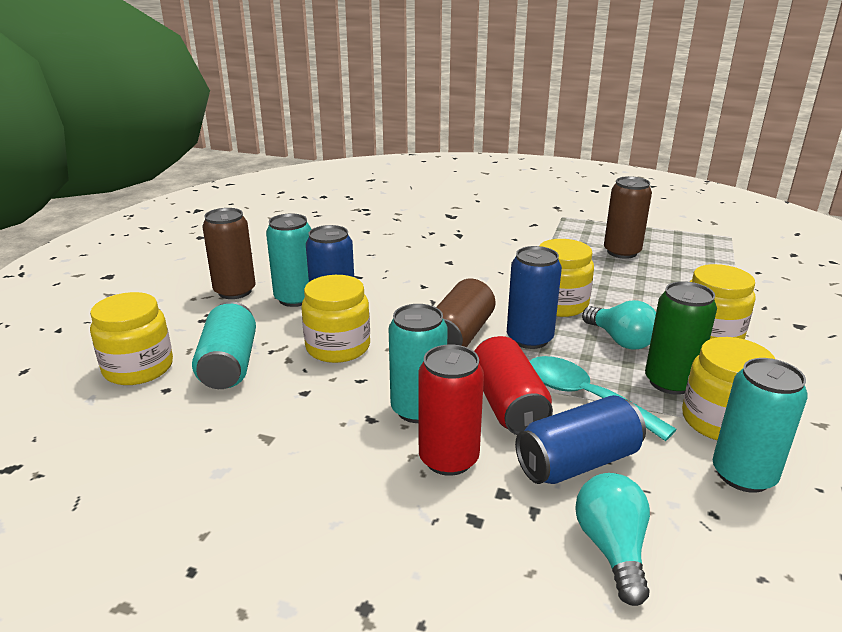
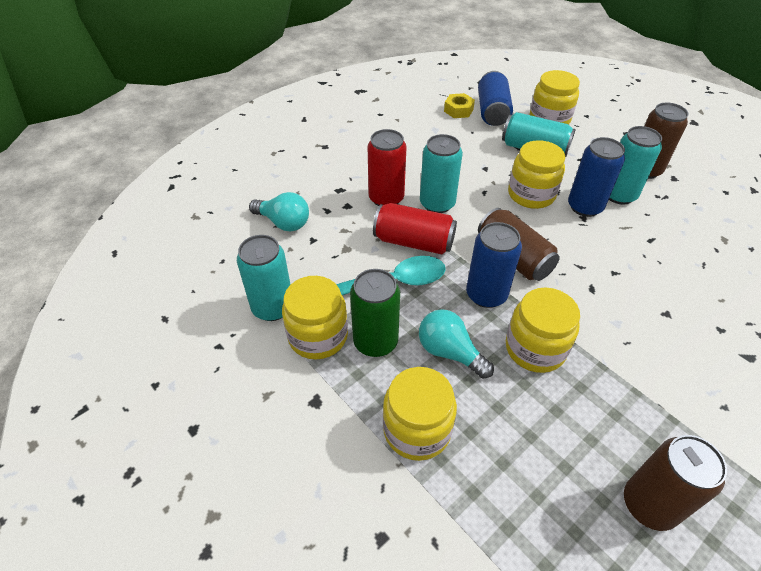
camera: 120 degrees right, 20 degrees up
blue can [515,395,646,484] -> blue can moved to [478,71,513,126]
turquoise light bulb [582,300,656,350] -> turquoise light bulb turned 45 degrees clockwise [419,309,494,378]
none -> yellow nut [444,93,475,118]

